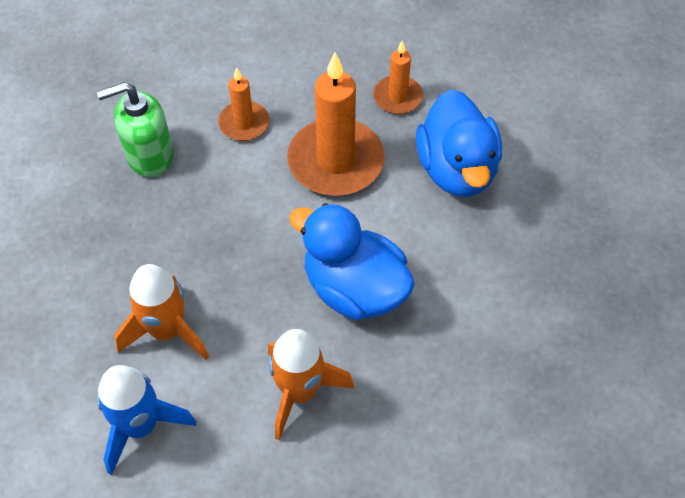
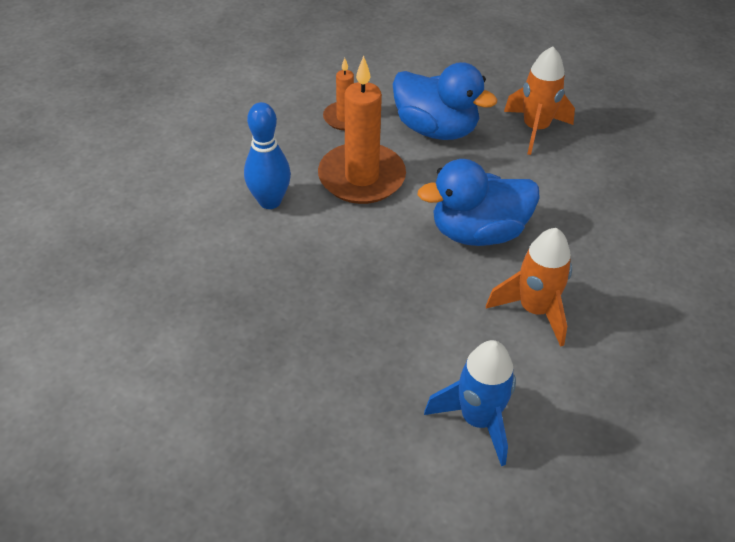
camera: 50 degrees left, 10 degrees down
green soap dispenser [97,82,173,177] -> none
orange rocket [115,264,209,360] -> orange rocket moved to [504,46,575,155]
orange candle [218,67,269,141] -> blue bowling pin [244,102,291,209]

